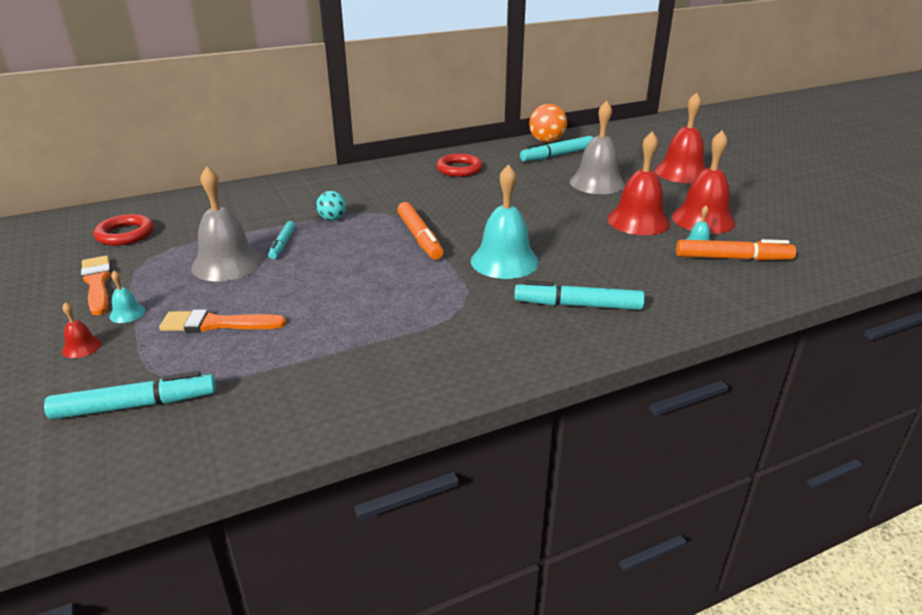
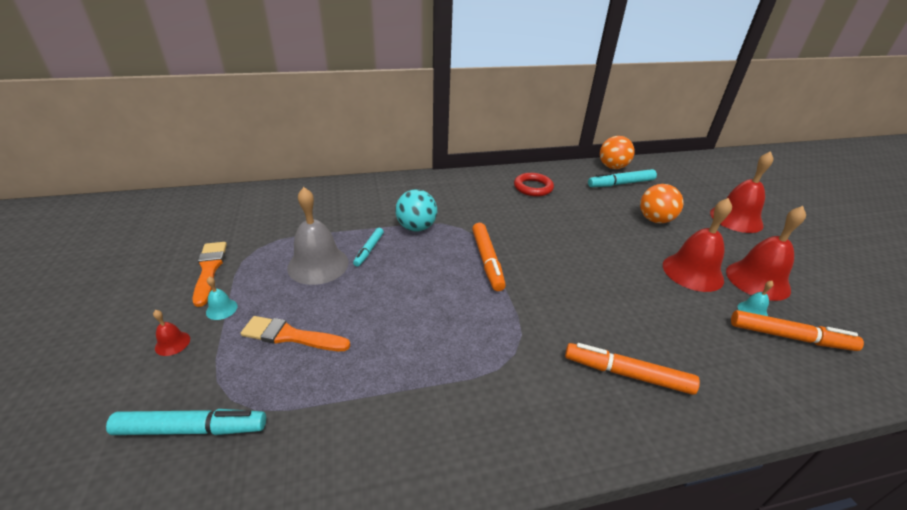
camera: 10 degrees right, 5 degrees up
red ring [94,214,154,246] -> none
turquoise ball [316,191,346,221] -> turquoise ball [395,189,437,231], size x1.62
turquoise bell [471,164,539,279] -> none
turquoise marker [514,280,645,310] -> orange marker [565,343,700,395]
grey bell [570,101,625,194] -> orange ball [640,184,684,223]

